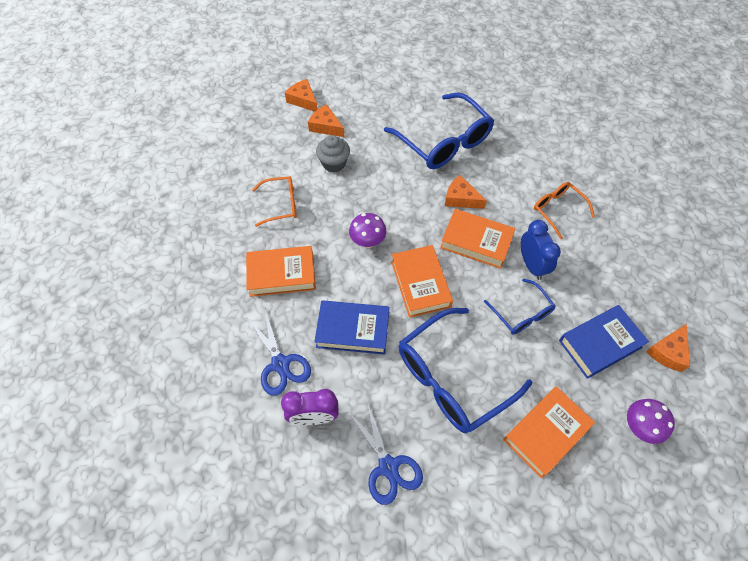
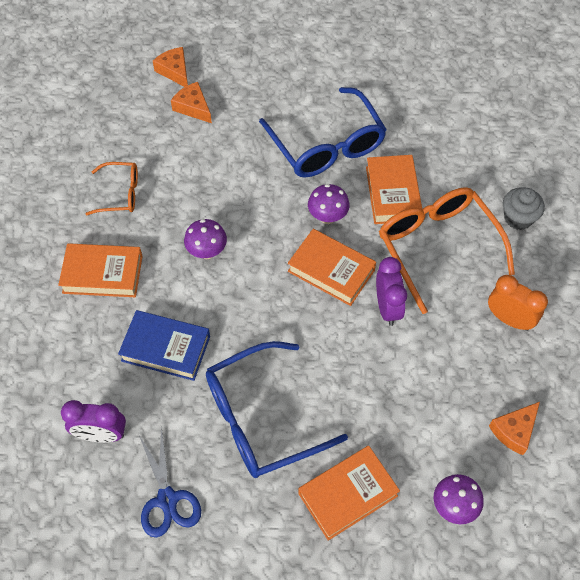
camera: 10 degrees right, 0 degrees up
blue scissors [248,310,311,396] -> none
grey cupcake [316,135,350,173] -> grey cupcake moved to [503,187,545,230]
orange book [391,245,453,318] -> orange book moved to [366,155,422,224]
orange cheese [445,175,487,209] -> purple mushroom [308,184,350,224]
blue glasses [484,279,555,335] -> none
blue clock [521,220,561,280] -> purple clock [376,257,407,326]
orange glasses [534,182,595,239] -> orange glasses [379,187,515,314], size x1.88
blue book [559,305,649,379] -> none
none -> orange clock [488,275,548,331]

